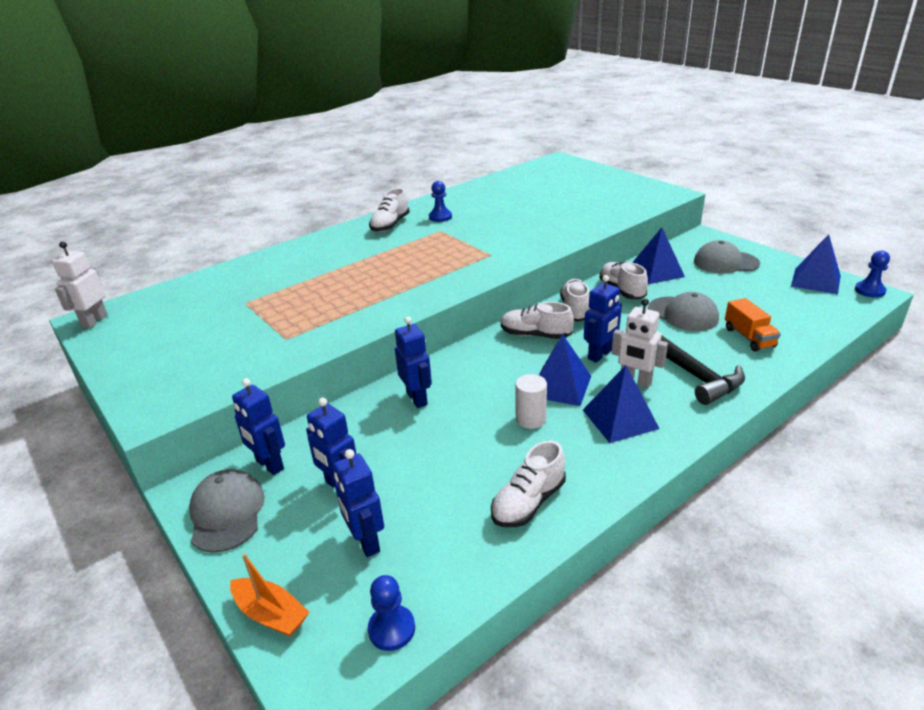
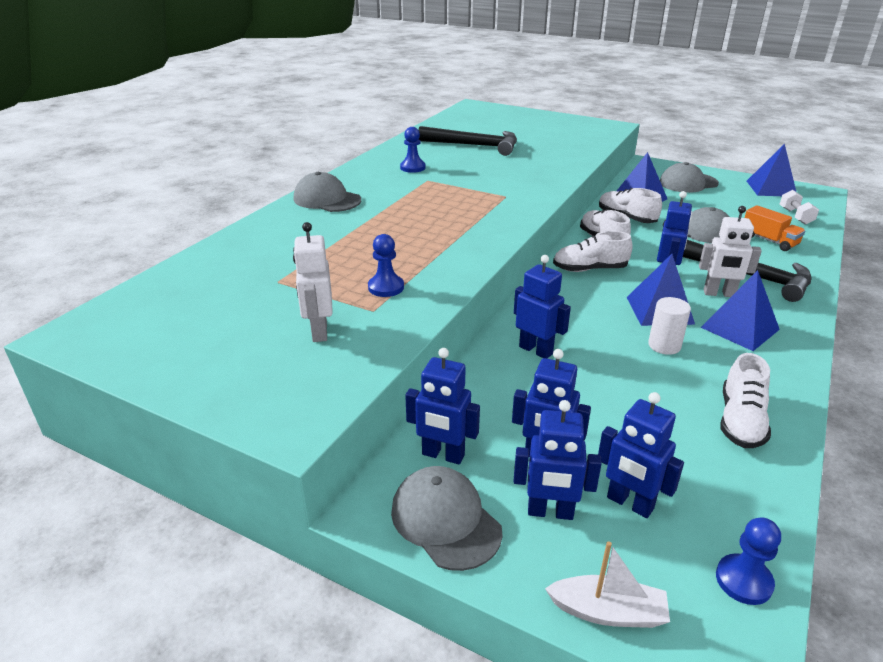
camera: 25 degrees left, 0 degrees up
white robot [52,241,108,329] -> white robot moved to [293,222,333,342]
orange boat [230,553,309,637] -> white boat [545,541,670,628]
white shoe [369,188,410,232] -> none
blue pawn [855,251,890,298] -> blue pawn moved to [368,234,404,297]
none -> grey cap [294,172,361,212]
none -> black hammer [418,126,517,156]
none -> blue robot [513,400,602,520]
none -> white dumbbell [780,190,819,225]

